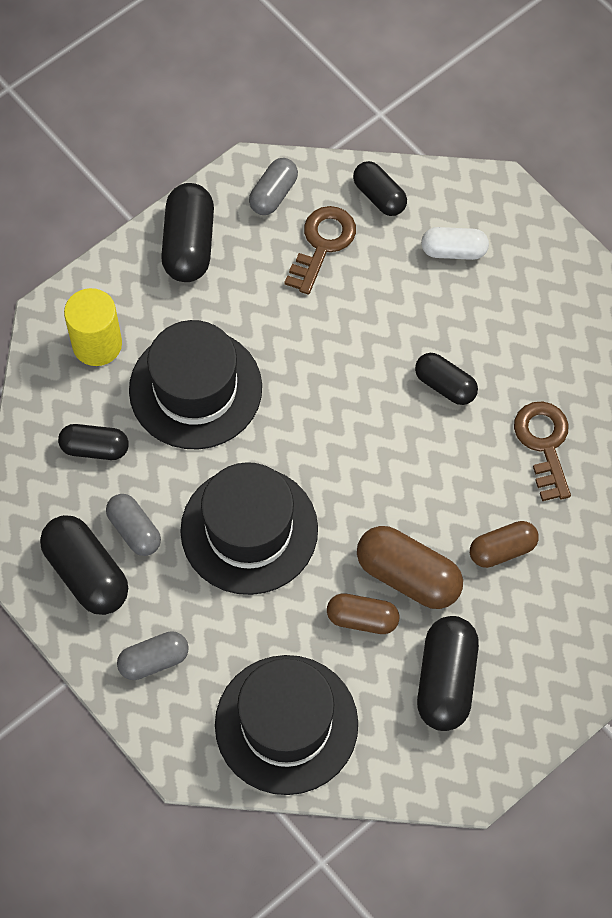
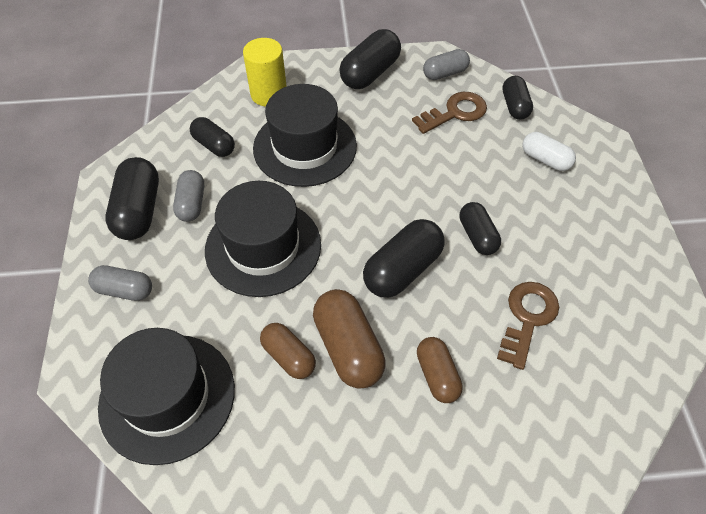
camera: 35 degrees right, 10 degrees down
black capsule [417,616,479,731] -> black capsule moved to [363,219,445,298]
brown capsule [470,521,539,568] -> brown capsule turned 60 degrees clockwise [417,337,463,403]

